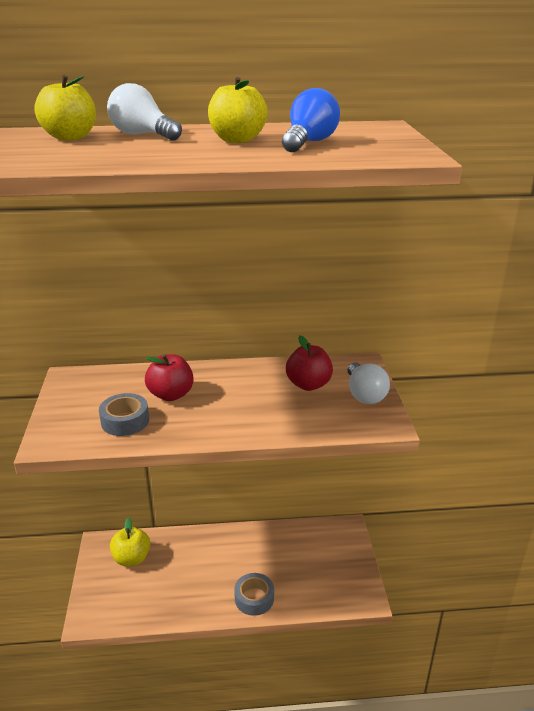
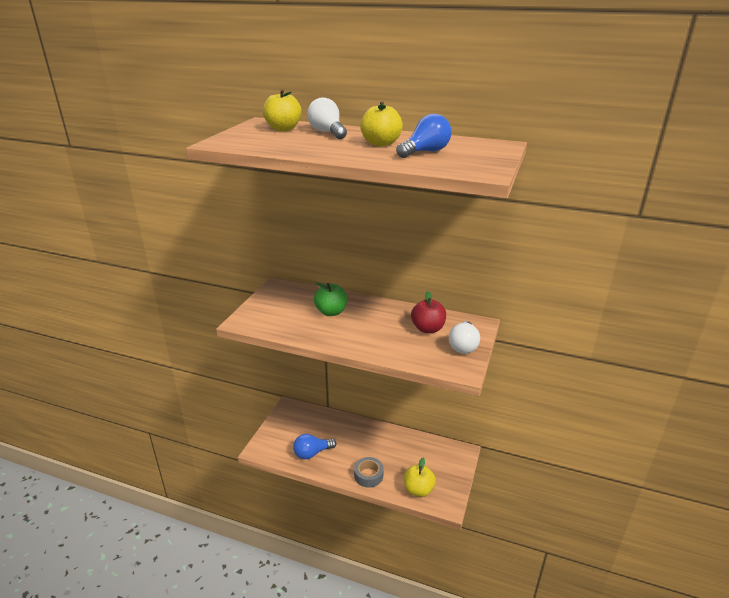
camera: 25 degrees right, 0 degrees up
grey tape [99,393,149,436] -> none
yellow apple [110,518,150,566] -> yellow apple moved to [404,458,436,497]
red apple [145,354,194,401] -> green apple [314,282,347,316]
none -> blue light bulb [293,434,336,459]

